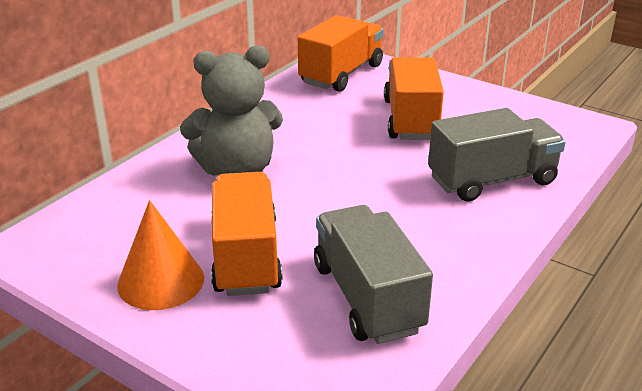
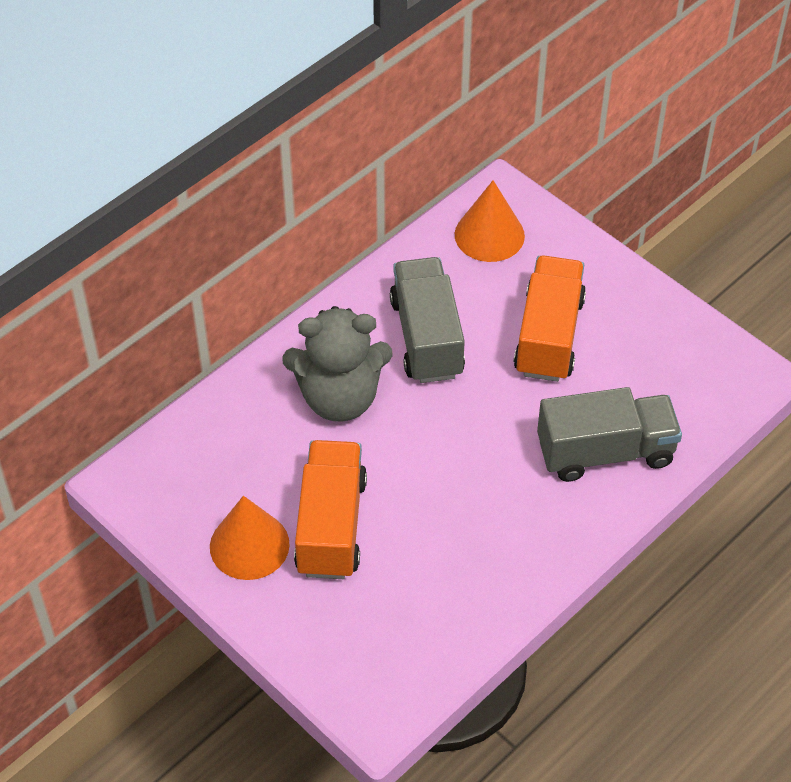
camera: 10 degrees right, 20 degrees up
orange truck [298,15,384,92] -> orange cone [455,180,525,262]
grey truck [314,205,433,344] -> grey truck moved to [390,257,465,383]

